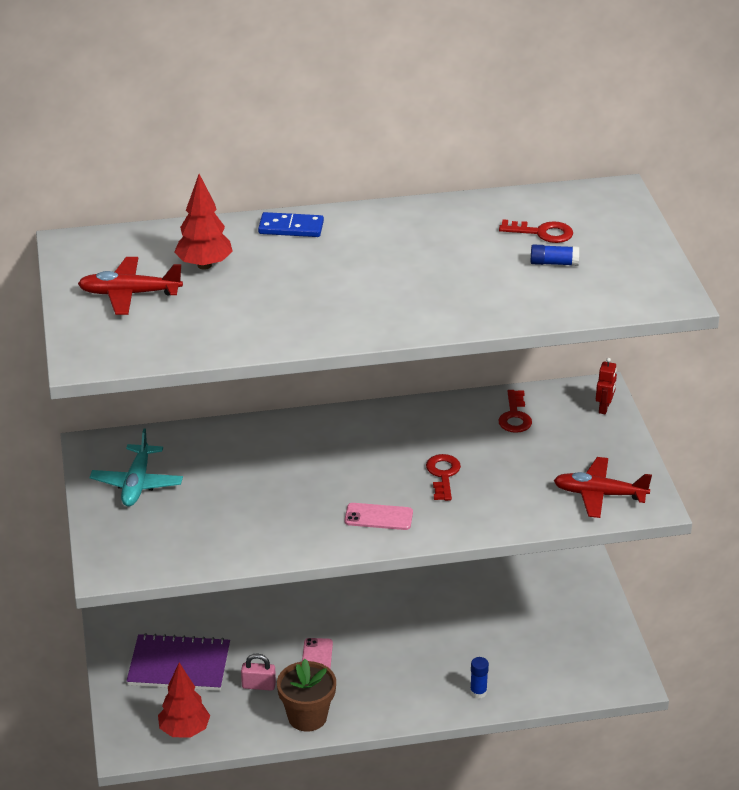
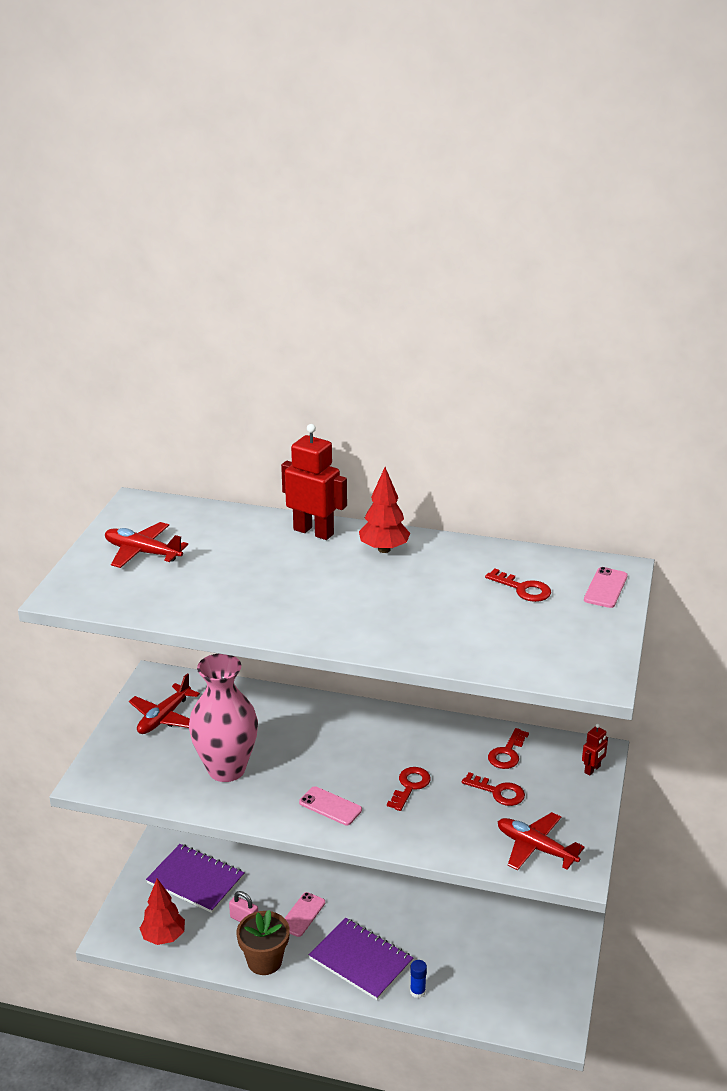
camera: 25 degrees right, 5 degrees down
turquoise plane [90,428,183,507] -> red plane [129,673,200,734]
red tree [174,174,233,270] -> red tree moved to [359,467,410,553]
blue domino [258,212,324,237] -> red robot [281,424,347,540]
blue glue stick [531,244,579,266] -> none
none -> pink vase [189,654,258,782]
none -> purple notebook [309,918,413,1000]
none -> red key [462,772,525,806]
none -> pink phone [584,567,628,608]

